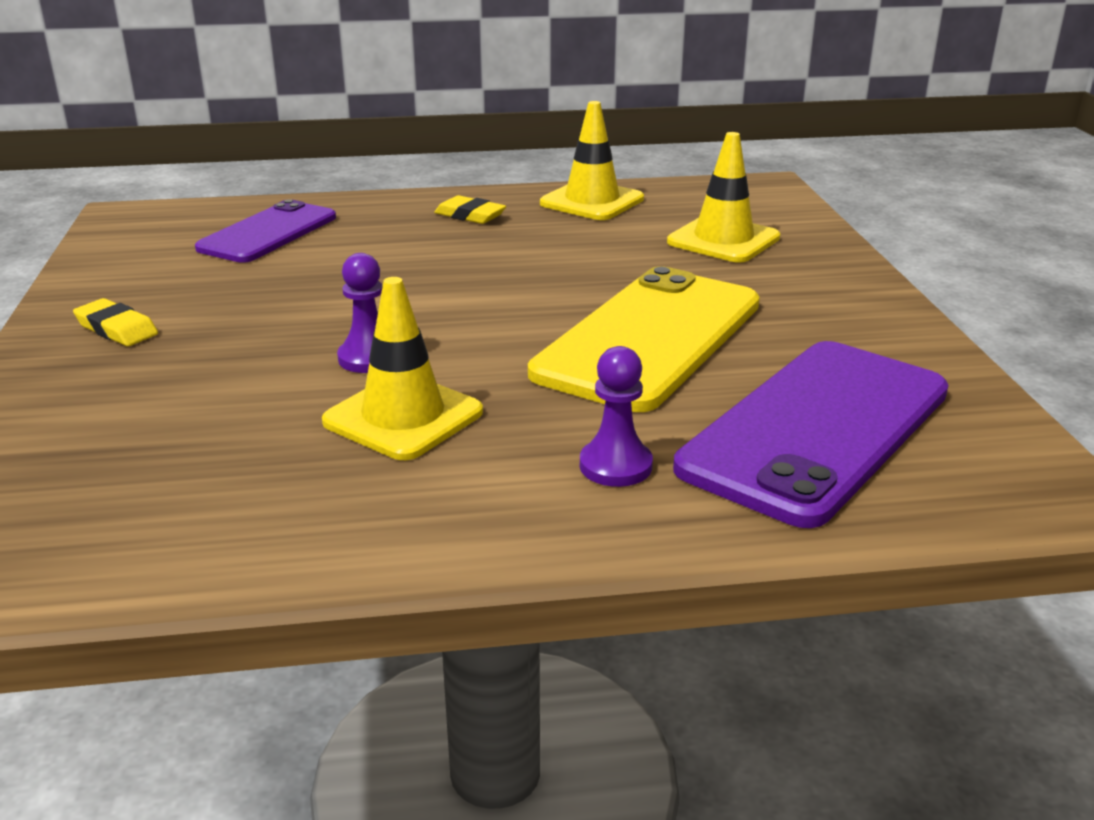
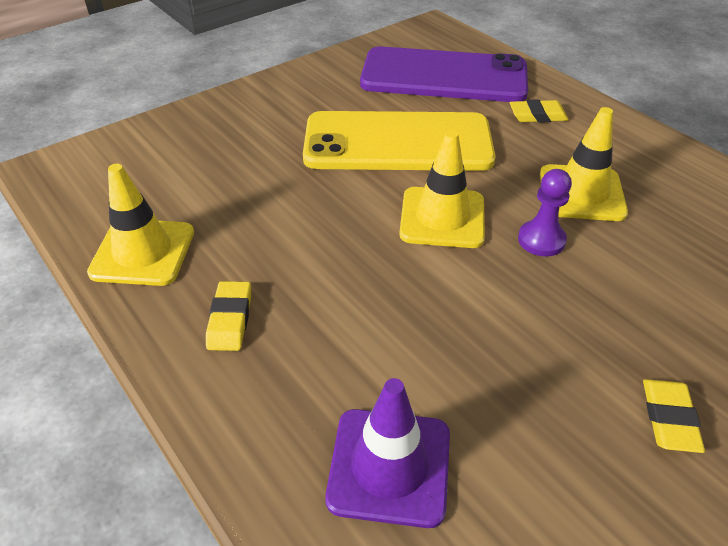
camera: 120 degrees left, 15 degrees up
purple phone [195,199,336,263] -> purple traffic cone [325,378,450,528]
purple pawn [580,346,653,487] -> yellow eraser [510,99,569,123]
yellow traffic cone [667,132,780,262] -> yellow traffic cone moved to [399,130,485,248]

